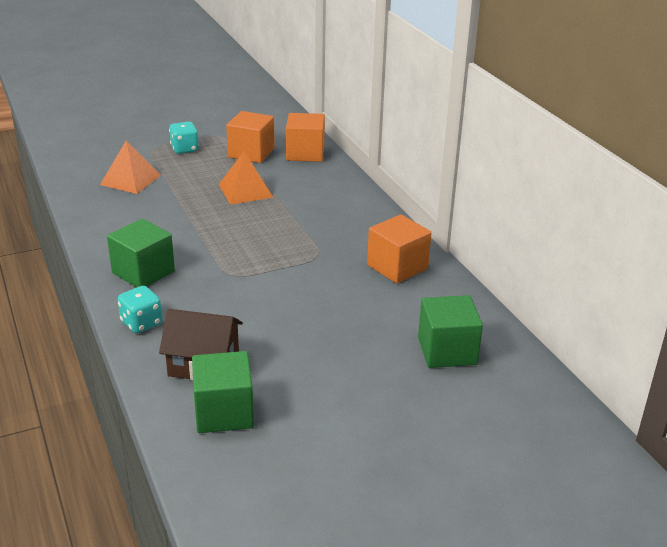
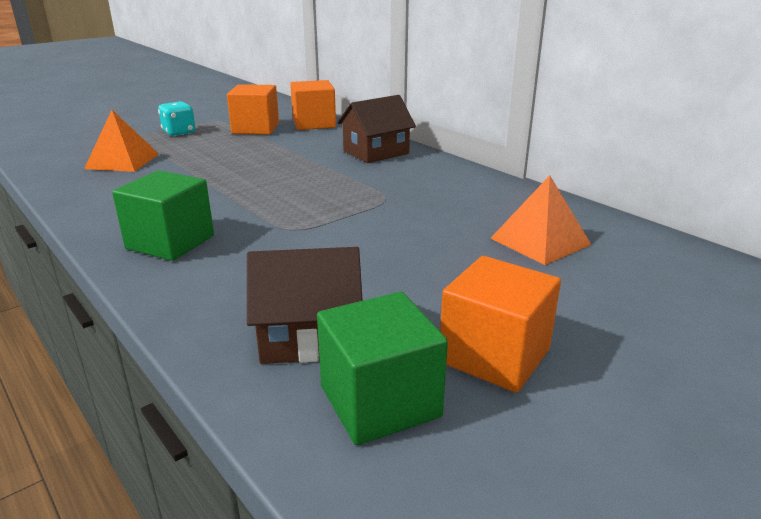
camera: 15 degrees left, 5 degrees down
turquoise dice [118,286,162,333] -> none
orange pyramid [219,151,273,205] -> orange pyramid moved to [491,175,592,265]
orange cube [367,214,431,283] -> orange cube moved to [440,256,561,393]
green cube [418,295,483,368] -> none
none -> brown house [337,95,416,163]

